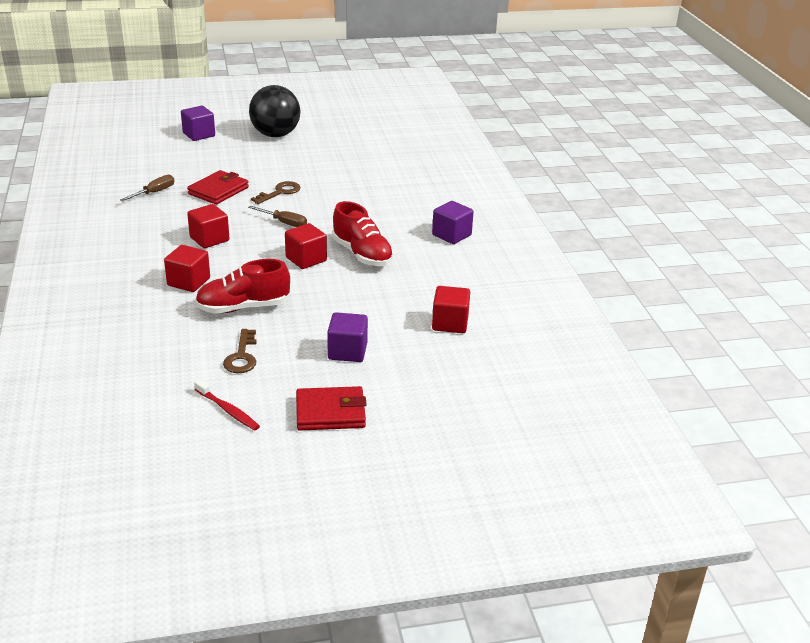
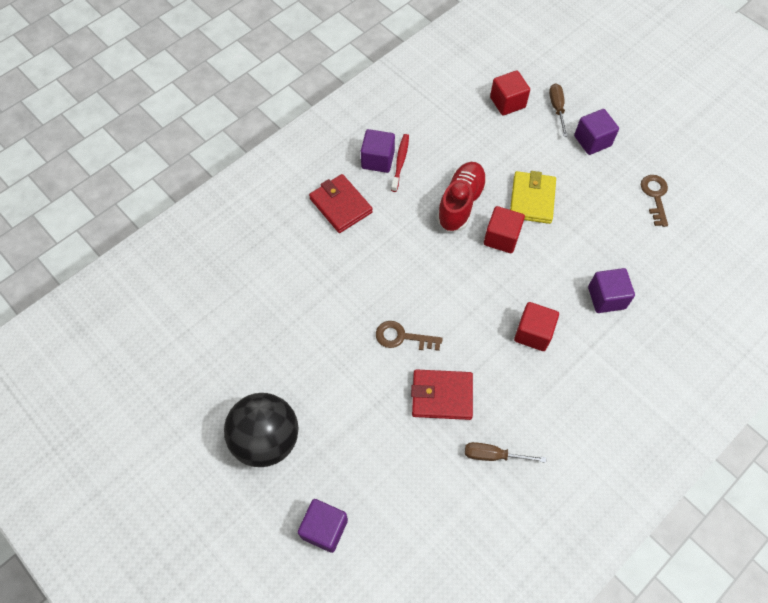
camera: 120 degrees left, 30 degrees up
red cube [164,245,210,292] -> purple cube [588,268,635,313]
red toothbrush [194,380,260,430] -> red toothbrush moved to [391,134,409,192]
red shoe [195,259,290,314] -> none
brown key [223,329,257,373] -> brown key turned 60 degrees counterclockwise [641,175,668,227]
brown screwdriver [248,206,307,227] -> brown screwdriver moved to [549,83,568,137]
red wallet [296,386,367,431] -> red wallet moved to [309,174,373,233]
none -> yellow wallet [510,171,556,224]

